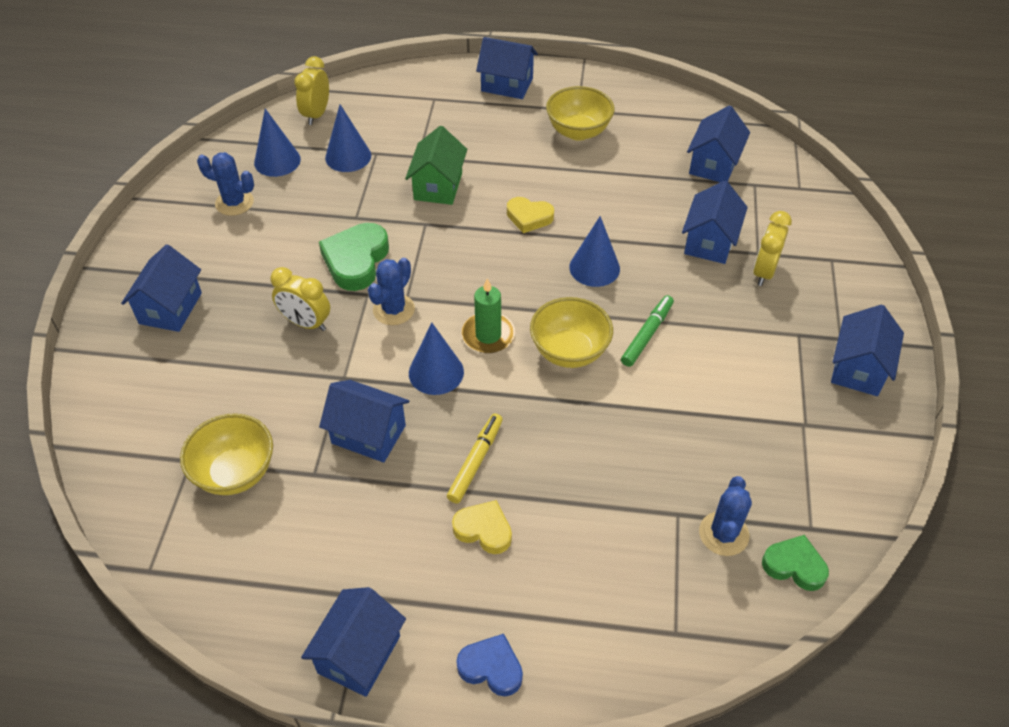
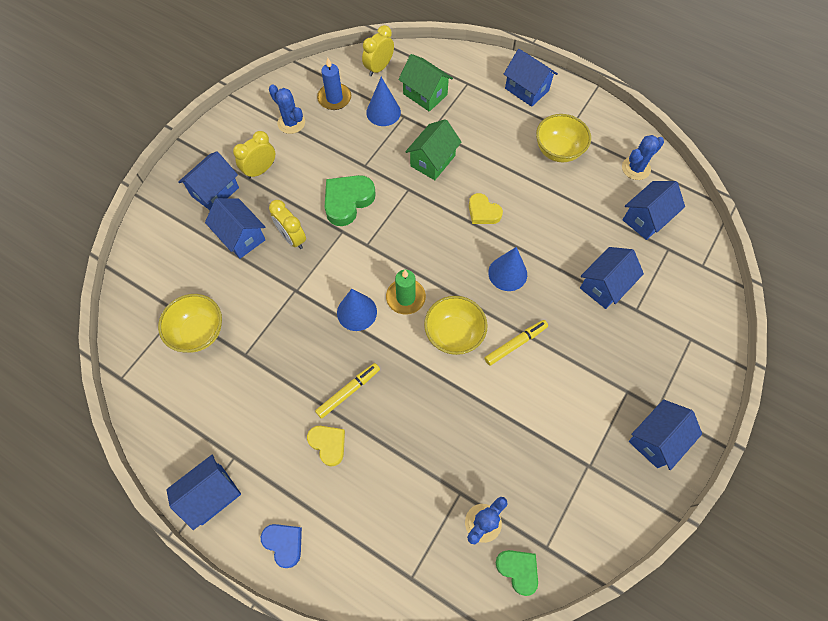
camera: 25 degrees right, 15 degrees up
blue cone [254,109,301,177] -> blue candle [317,58,351,110]
blue house [319,380,409,462] -> blue house moved to [205,198,265,259]
blue cactus [368,258,415,325] -> blue cactus moved to [622,135,664,180]
green marker [621,295,674,367] -> yellow marker [485,320,548,366]
yellow clock [753,211,792,286] -> yellow clock moved to [233,131,275,179]
none -> green house [398,54,453,112]

